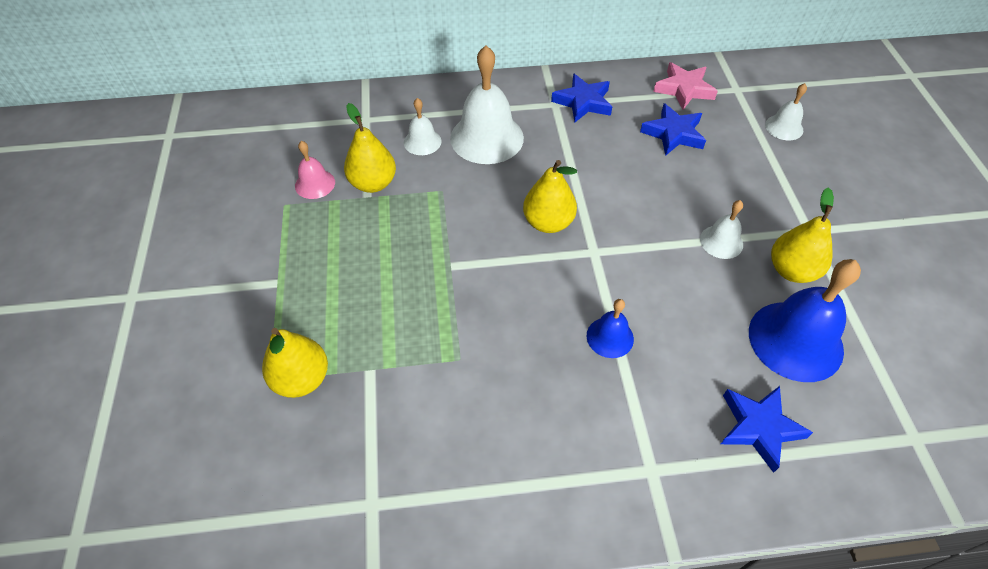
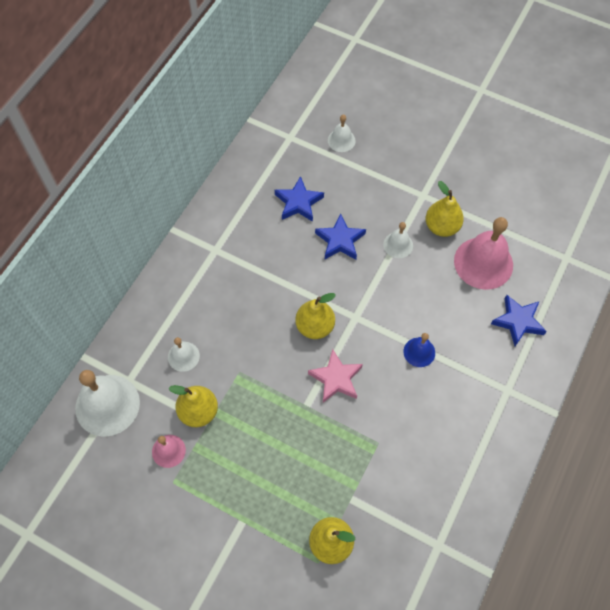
camera: 55 degrees left, 10 degrees up
white bell [450,46,524,164] -> white bell moved to [75,370,140,437]
blue star [551,73,612,122] -> blue star moved to [315,213,366,260]
pink star [653,62,718,110] -> pink star moved to [308,349,363,403]
blue bell [749,259,861,382] -> pink bell [454,217,513,290]

